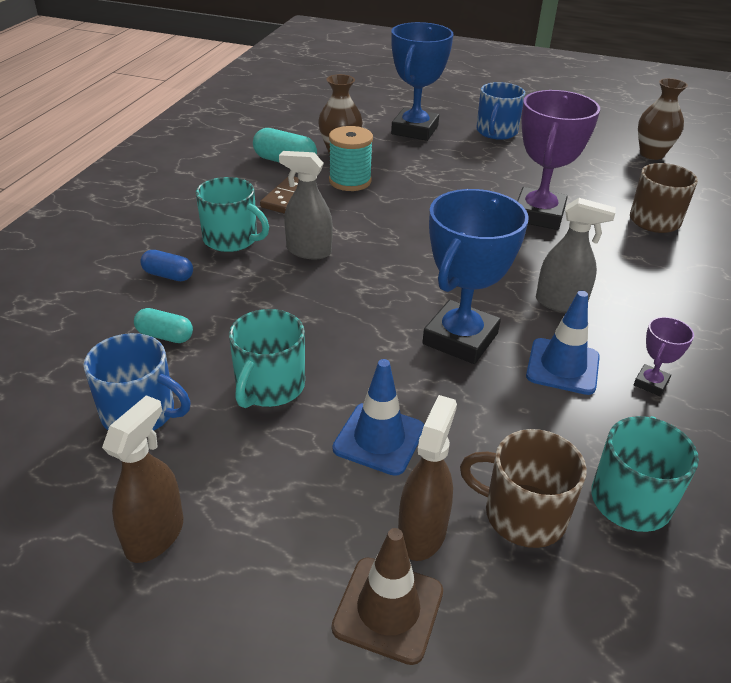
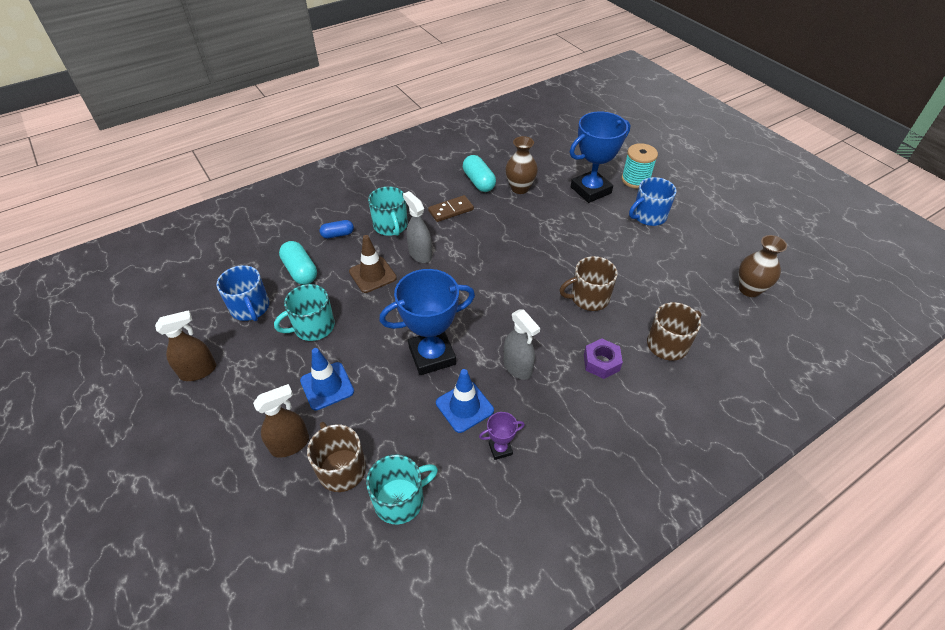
camera: 40 degrees right, 10 degrees up
turquoise capsule [134,308,193,343] -> turquoise capsule [279,241,317,285], size x1.57
blue capsule [140,250,193,281] -> blue capsule turned 75 degrees counterclockwise [320,220,354,239]
turquoise spool [329,126,373,191] -> turquoise spool moved to [621,143,658,189]
brown traffic cone [332,528,443,665] -> brown traffic cone moved to [349,235,397,293]
purple trophy [517,90,600,230] -> brown mug [560,256,618,311]
none -> purple nut [584,338,623,379]

